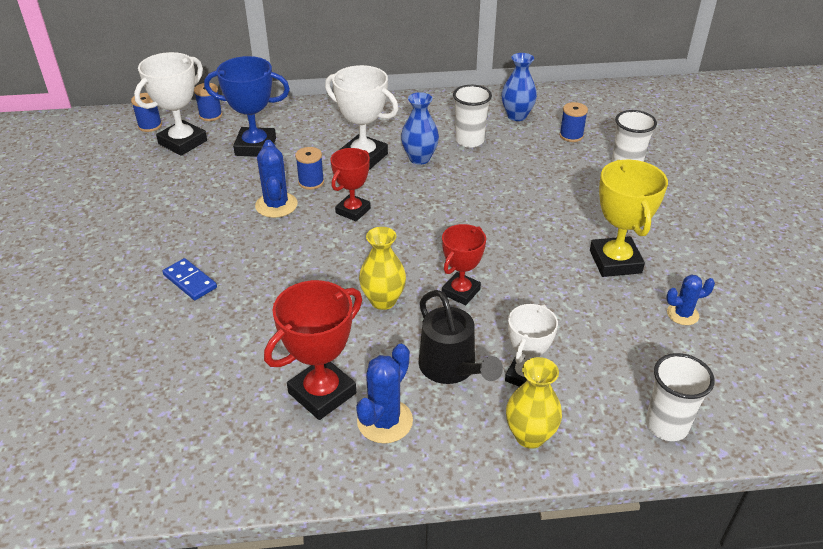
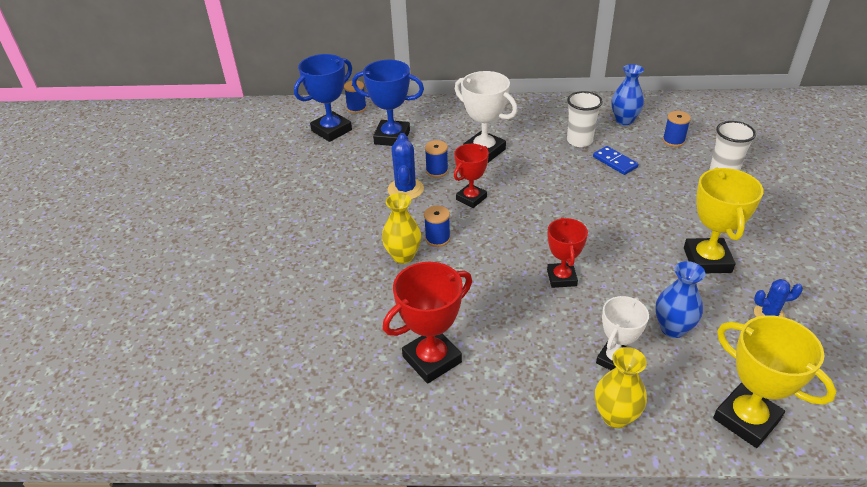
camera: 10 degrees right, 0 degrees up
blue spool [131,93,162,132] -> blue spool moved to [424,205,450,247]
white trophy [134,52,207,156] -> blue trophy [294,54,352,142]
blue domino [162,258,217,300] -> blue domino moved to [593,146,639,175]
blue cactus [356,344,413,444] -> none
yellow vase [359,227,406,310] -> yellow vase moved to [382,193,421,264]
blue vase [401,92,439,165] -> blue vase moved to [655,261,706,338]
black watering can [419,290,503,384] -> none
red trophy [442,224,486,305] -> red trophy turned 45 degrees counterclockwise [547,217,588,288]
white cup [646,353,715,441] -> yellow trophy [713,315,836,448]

